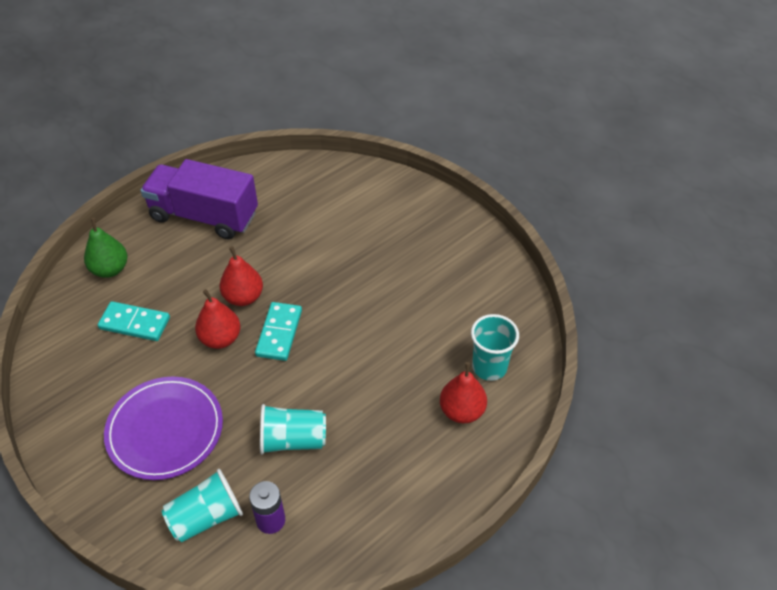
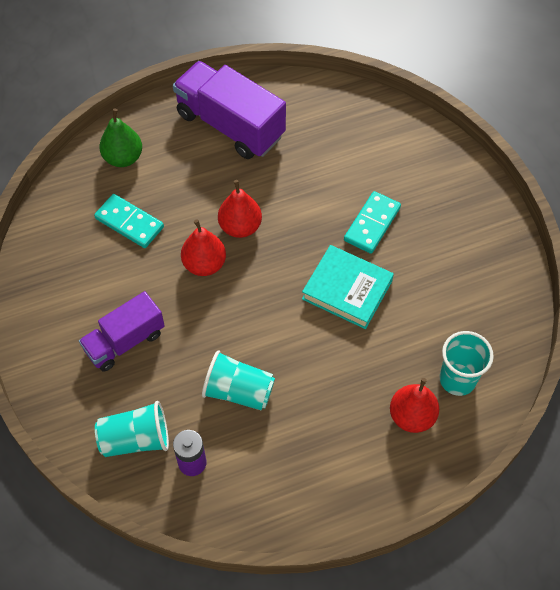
camera: 20 degrees right, 10 degrees up
purple plate [104,377,223,480] -> purple truck [79,291,165,372]
turquoise domino [255,302,302,361] -> turquoise domino moved to [344,191,401,254]
none -> turquoise book [302,245,394,329]

